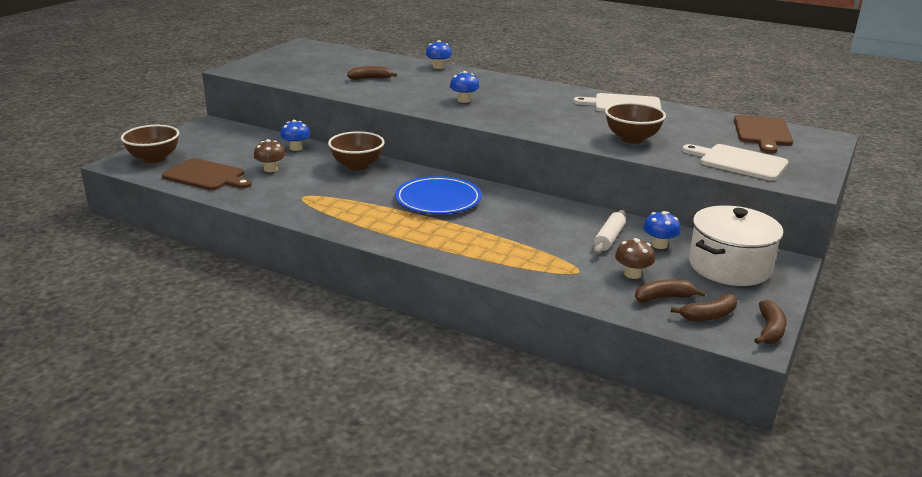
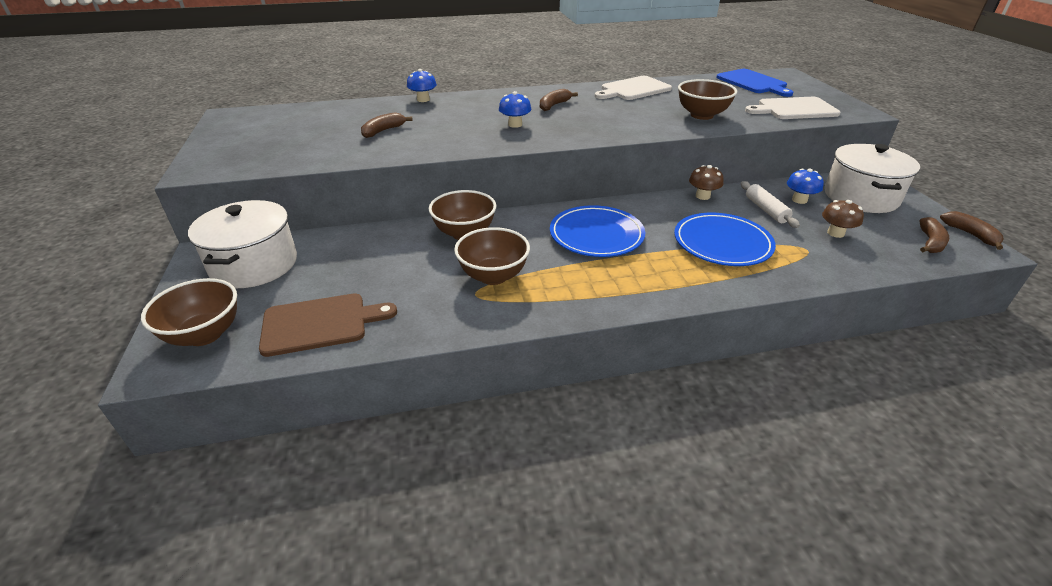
camera: 40 degrees left, 10 degrees up
brown mushroom [254,139,286,172] -> brown mushroom moved to [689,165,723,200]
blue mushroom [280,120,310,151] -> none
brown banana [635,279,706,303] -> brown banana moved to [540,89,578,111]
brown cutting board [734,115,793,153] -> blue cutting board [716,69,793,97]
none -> white pot [188,200,297,288]
none -> brown bowl [454,227,530,285]
none -> blue plate [674,213,776,266]

